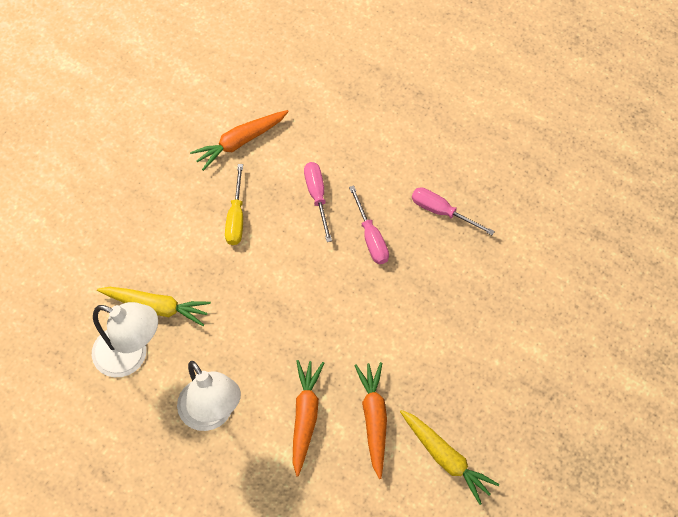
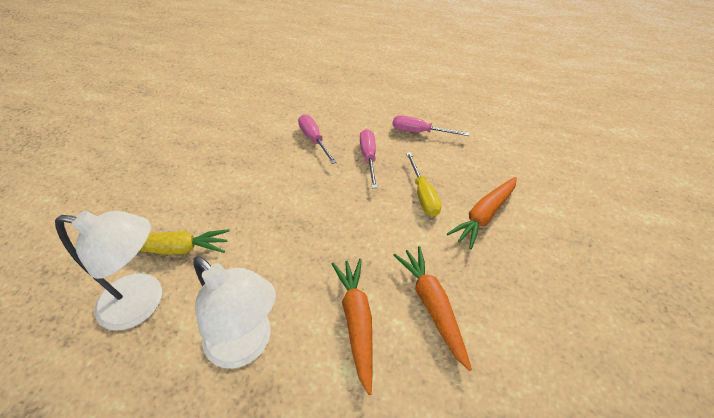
camera: 15 degrees left, 15 degrees down
orange carrot [190,110,289,171] -> orange carrot moved to [447,177,517,249]
yellow screwdriver [225,164,243,245] -> yellow screwdriver moved to [406,152,441,216]
pink screwdriver [349,185,389,264] -> pink screwdriver turned 150 degrees counterclockwise [360,129,377,188]
yellow carrot [400,410,499,505] -> none

